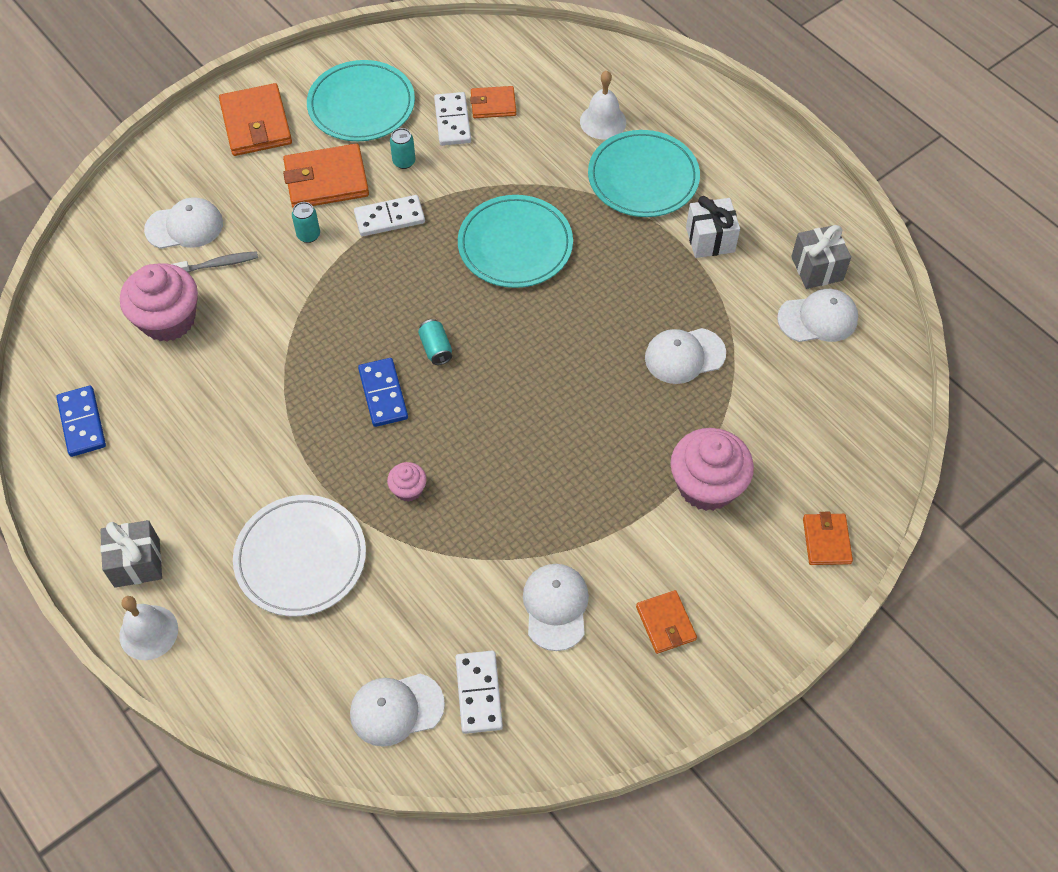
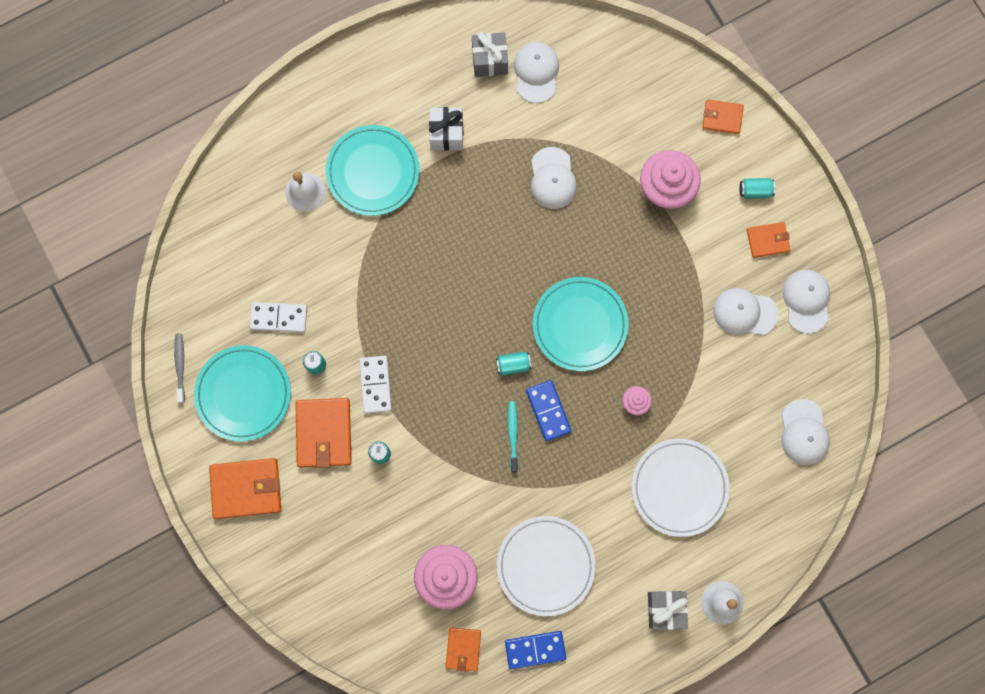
camera: 80 degrees left, 20 degrees up
white cap [144,197,223,249] -> white cap moved to [783,270,830,333]
grey toothbrush [172,251,258,272] -> grey toothbrush moved to [174,333,185,403]
blue domino [358,358,408,427] -> blue domino turned 75 degrees clockwise [526,380,571,442]
white domino [455,651,503,734] -> none
turquoise plate [458,195,573,288] -> turquoise plate moved to [533,277,629,371]
orange wallet [470,86,516,118] -> orange wallet moved to [446,628,481,672]
none -> white plate [497,516,596,616]
none -> turquoise toothbrush [508,401,518,472]
none -> turquoise can [739,178,775,199]

